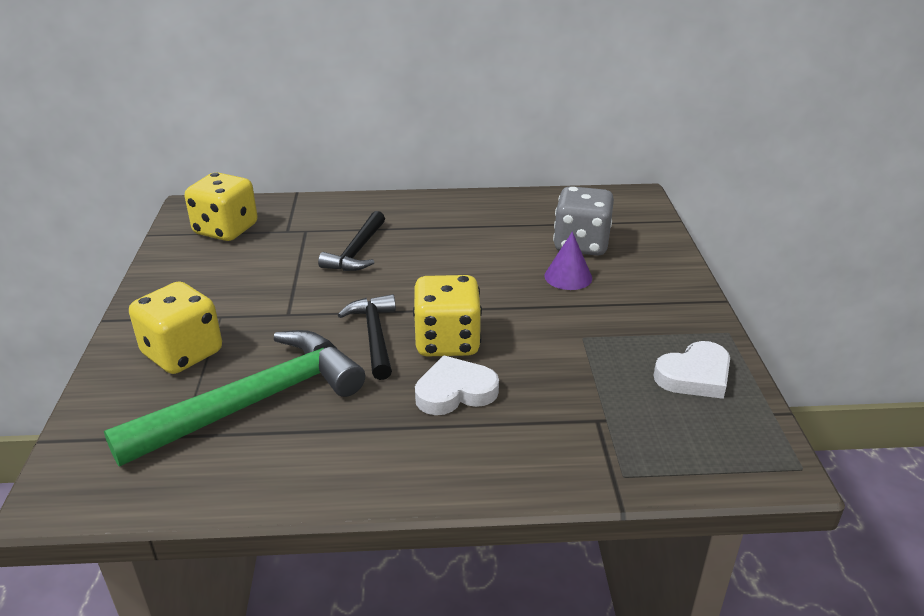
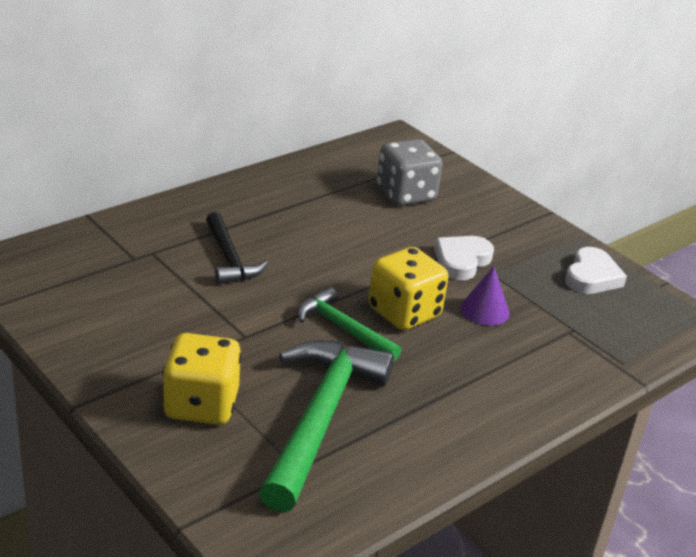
camera: 40 degrees left, 0 degrees up
yellow dice [185,172,258,241] -> none
black hammer [338,294,396,380] -> green hammer [297,286,401,361]
white heart [415,355,499,415] -> white heart moved to [434,236,494,281]
purple cone [544,232,592,290] -> purple cone moved to [460,266,510,326]

